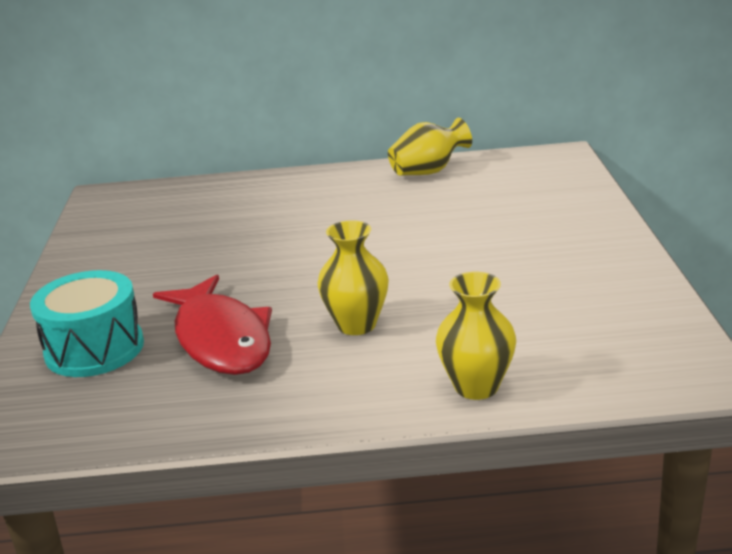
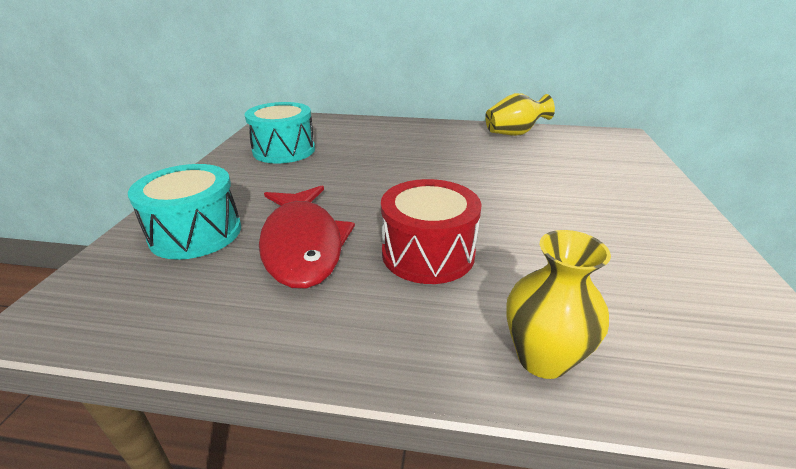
camera: 10 degrees right, 5 degrees up
yellow vase [318,220,389,335] -> red drum [381,179,482,284]
none -> turquoise drum [244,102,315,163]

